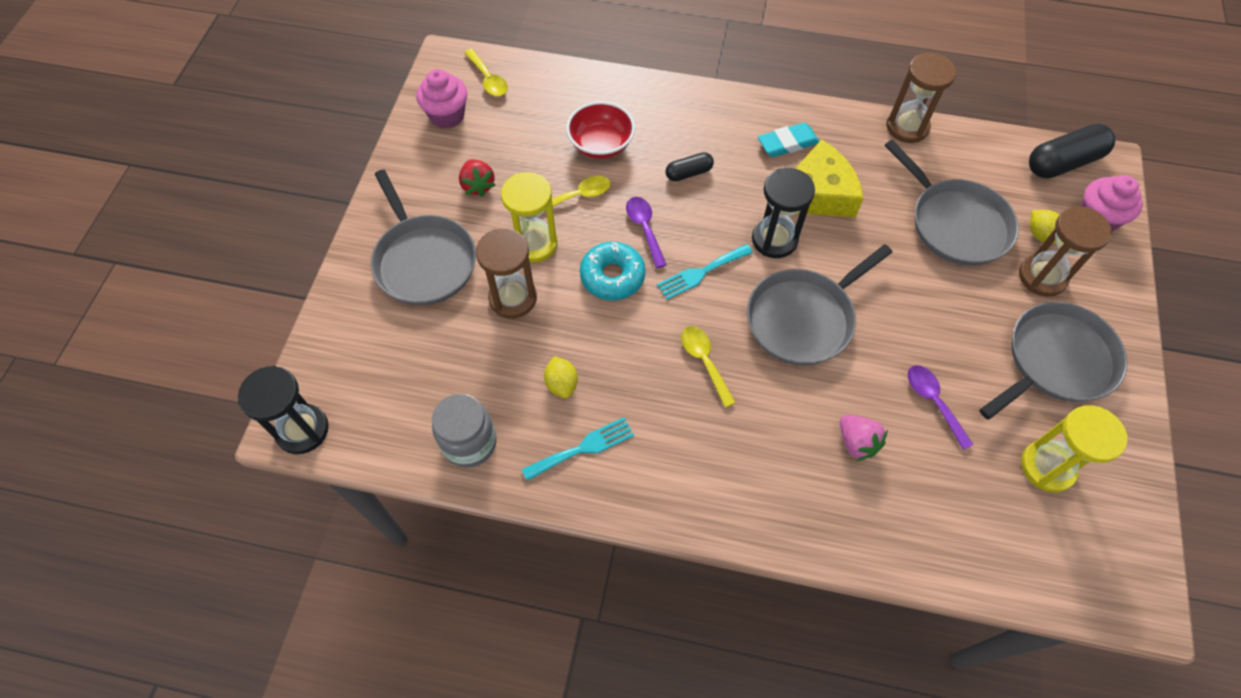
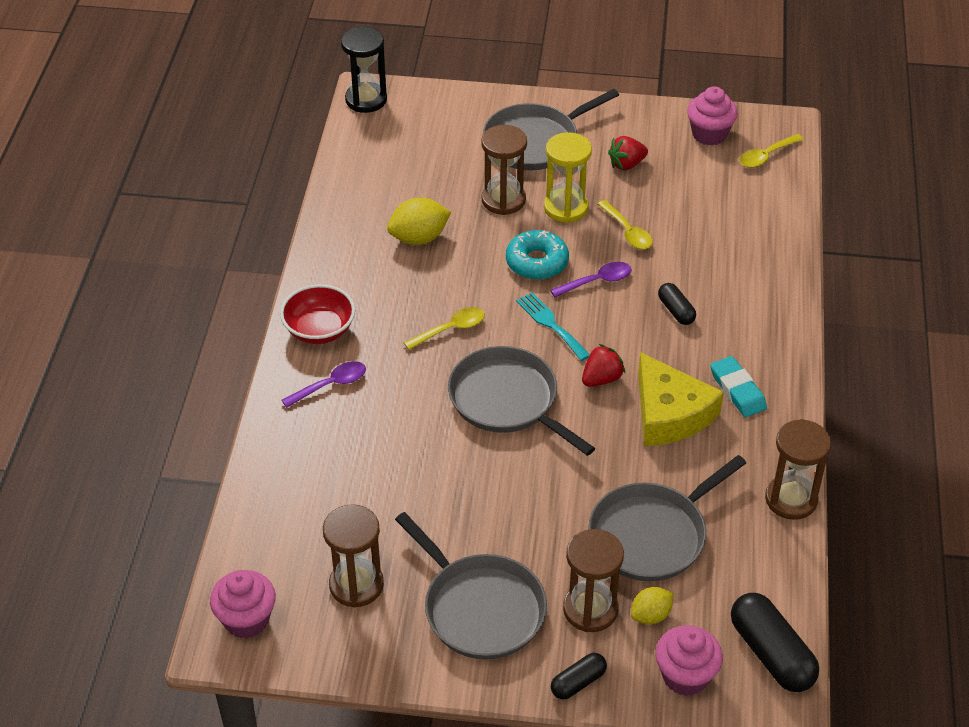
camera: 85 degrees right, 15 degrees down
grey jar [432,394,497,468] -> none
turquoise fork [521,417,634,481] -> none
yellow lemon [544,356,578,398] -> yellow lemon [387,198,451,245], size x1.59
red bowl [566,101,635,159] -> red bowl moved to [280,284,355,344]
black hourglass [752,168,815,258] -> red strawberry [582,344,625,387]
pink strawberry [840,415,888,461] -> none
purple spoon [908,365,974,450] -> purple spoon moved to [282,361,366,408]
yellow hourglass [1021,405,1128,492] -> brown hourglass [323,504,384,608]
none -> pink cupcake [210,570,276,639]
none -> black capsule [551,653,607,699]

